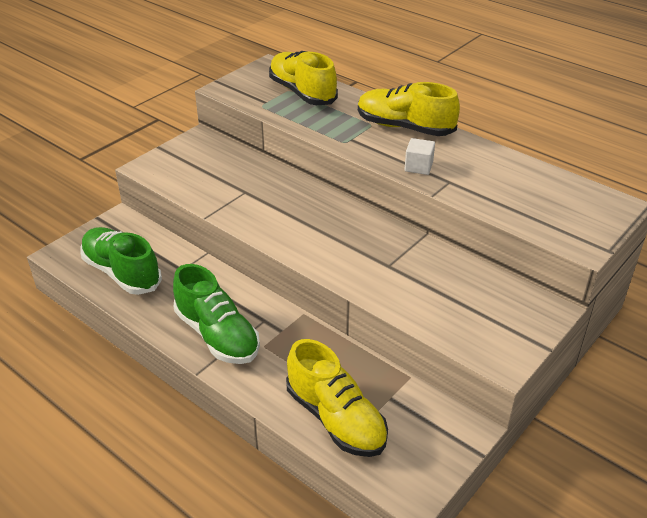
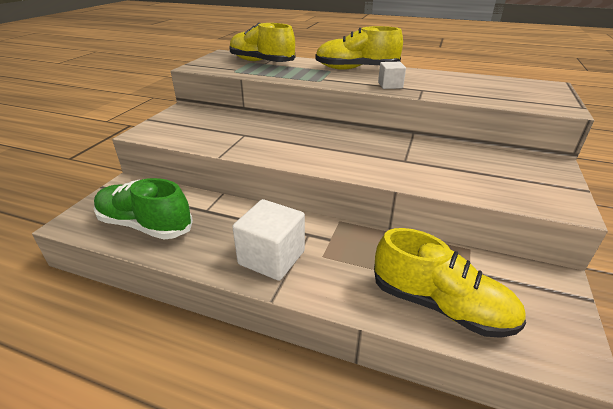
camera: 20 degrees left, 5 degrees down
green shoe [173,264,260,364] -> white cube [232,199,305,281]

